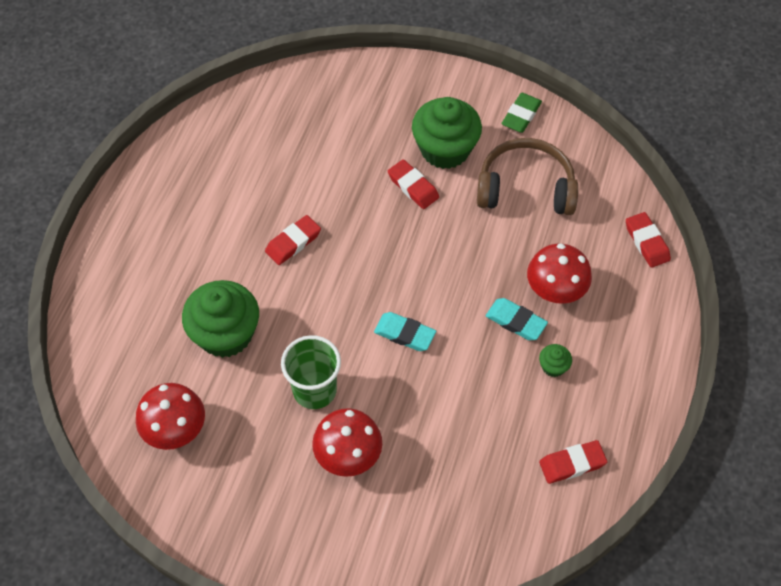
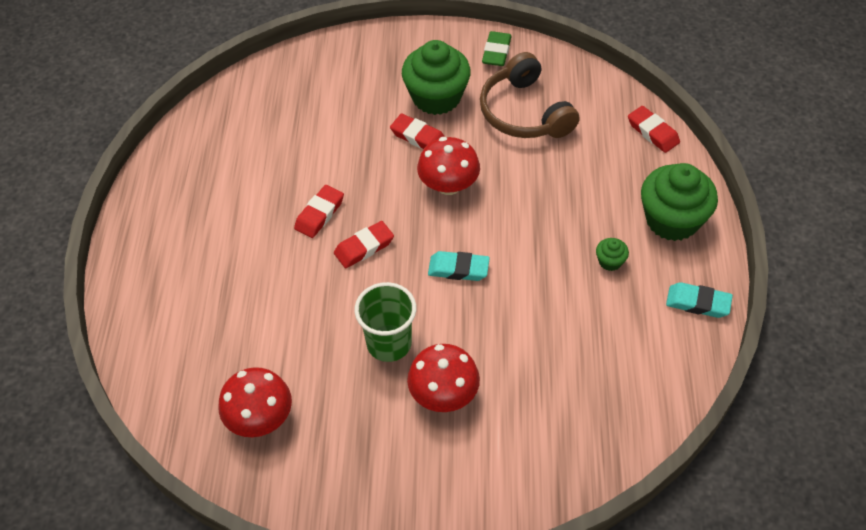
camera: 15 degrees left, 5 degrees down
green cupcake [182,280,259,358] -> green cupcake moved to [641,163,718,241]
brown headphones [477,138,578,215] -> brown headphones turned 105 degrees counterclockwise [480,52,580,138]
turquoise eraser [486,298,548,340] -> turquoise eraser moved to [666,282,733,318]
red mushroom [527,244,592,304] -> red mushroom moved to [417,137,480,195]
red eraser [539,440,607,484] -> red eraser moved to [334,221,394,268]

